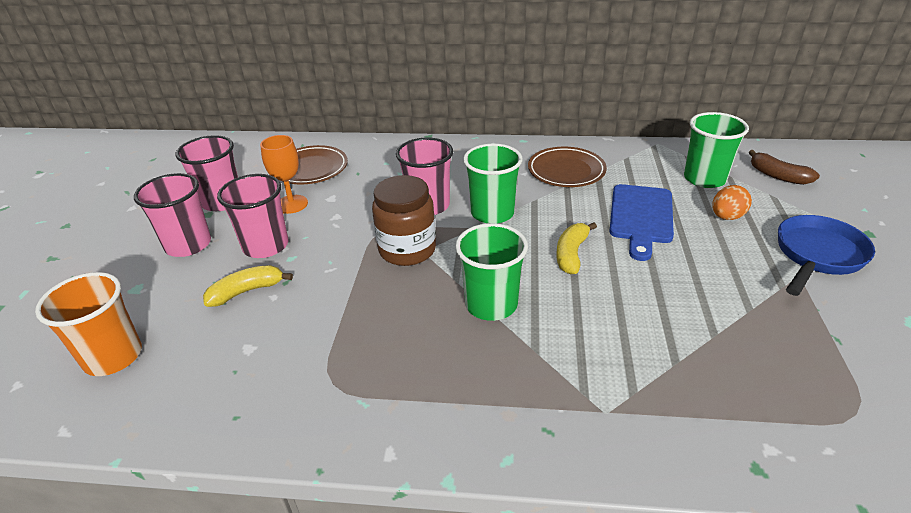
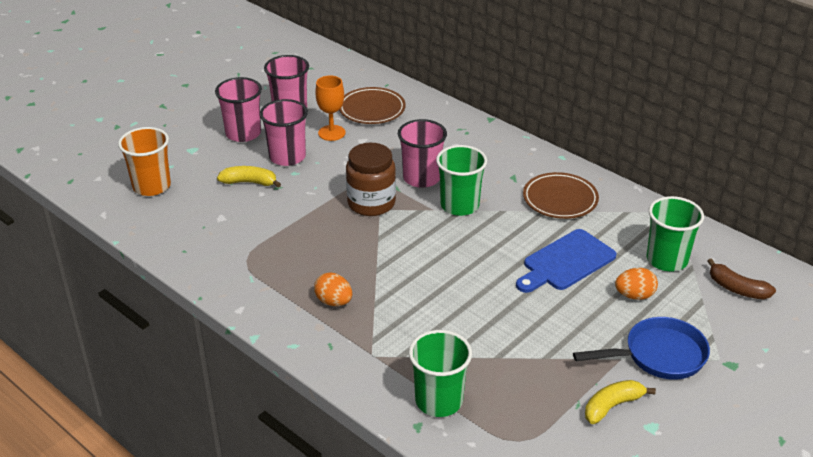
camera: 35 degrees right, 0 degrees up
green cup [455,223,528,321] -> green cup moved to [409,330,472,417]
yellow banana [556,222,597,274] -> yellow banana moved to [585,380,656,424]
brown banana [749,150,820,185] -> brown banana turned 45 degrees counterclockwise [708,258,776,300]
none -> orange egg [314,272,352,306]

